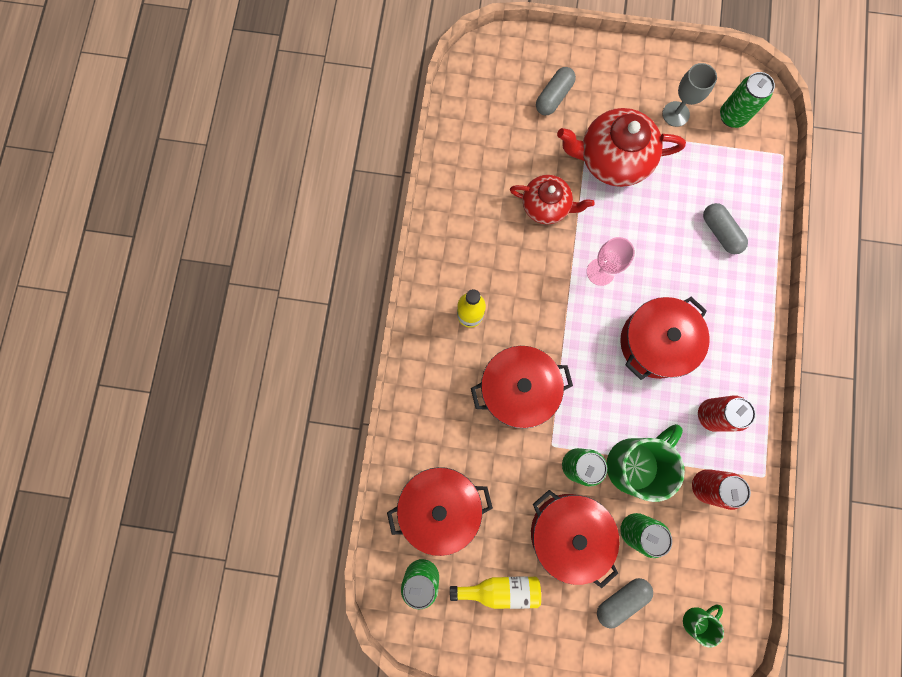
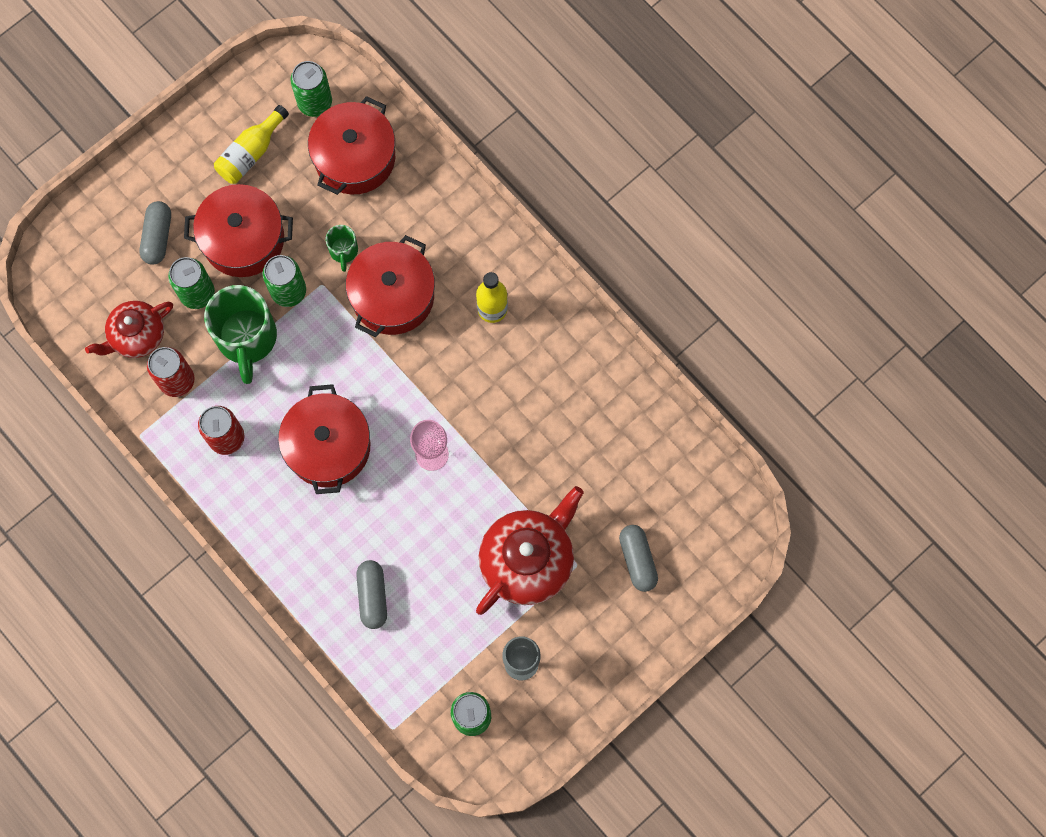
camera: 130 degrees right, 5 degrees down
red teapot [510,175,595,224] -> red teapot moved to [85,301,173,358]
green mug [683,605,724,647] -> green mug moved to [326,225,358,272]
grey capsule [703,203,748,254] -> grey capsule turned 75 degrees clockwise [356,560,387,629]

